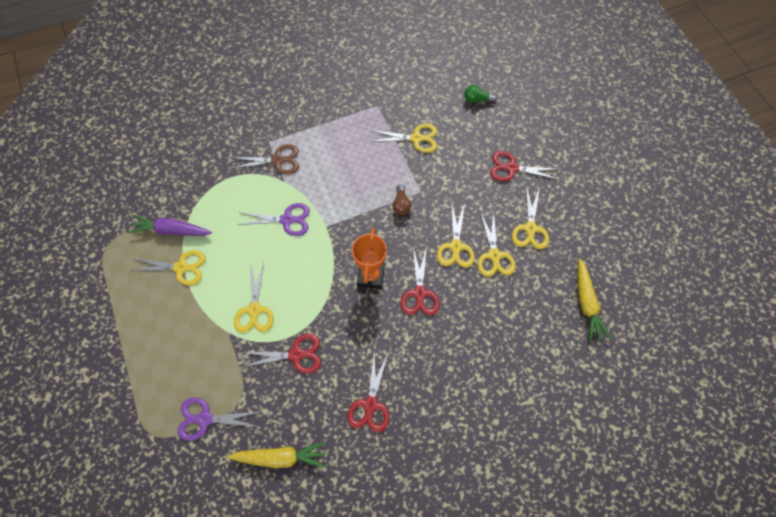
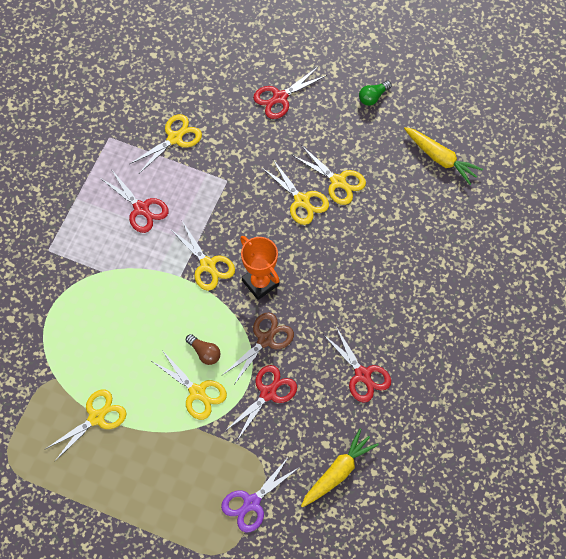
camera: 45 degrees left, 0 degrees up
purple carrot [128,215,212,236] -> none
brown scissors [230,144,299,174] -> brown scissors moved to [223,312,294,386]
purple scissors [237,203,310,236] -> none
brown light bulb [393,185,411,215] -> brown light bulb moved to [186,334,221,365]
red scissors [400,246,440,315] -> red scissors moved to [100,169,169,233]
green light bulb [464,85,497,103] -> green light bulb moved to [359,80,392,106]
yellow scissors [512,185,549,249] -> yellow scissors moved to [170,221,235,291]

